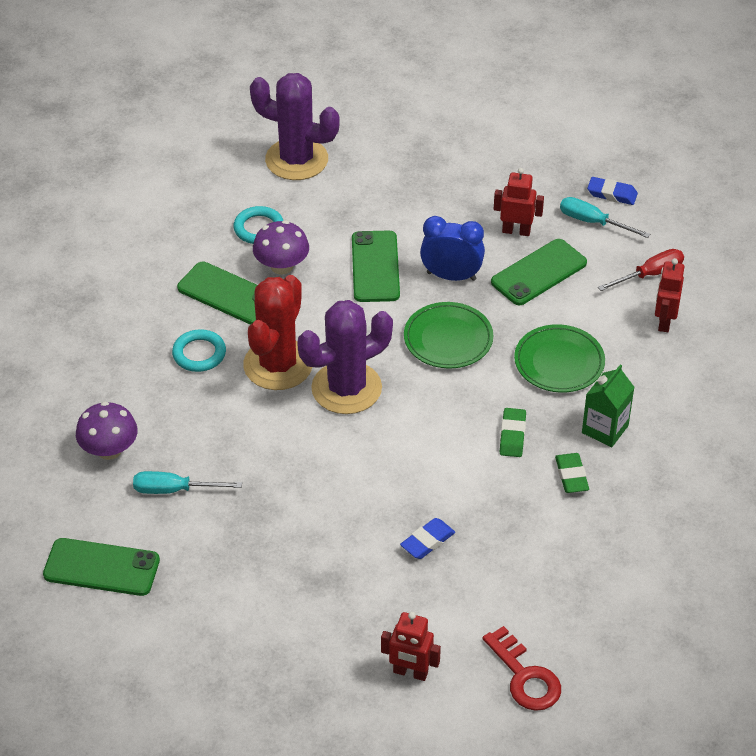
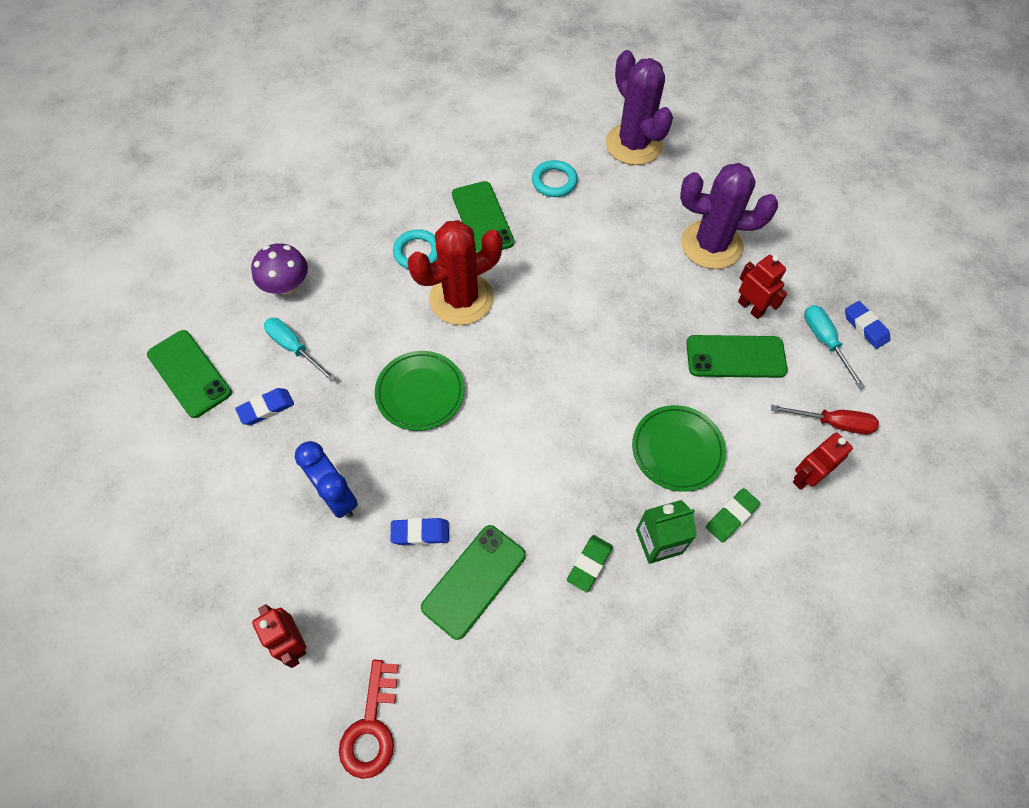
camera: 40 degrees right, 15 degrees up
purple mushroom [253,220,309,275] -> none
purple cactus [297,300,393,414] -> purple cactus moved to [680,163,778,269]
green phone [352,231,400,302] -> green phone moved to [421,525,526,640]
green plate [404,302,493,368] -> green plate moved to [375,351,465,431]
blue clock [420,216,485,281] -> blue clock moved to [295,441,358,518]
green eraser [500,408,526,457] -> green eraser moved to [706,488,760,542]
none -> blue eraser [235,388,294,425]

